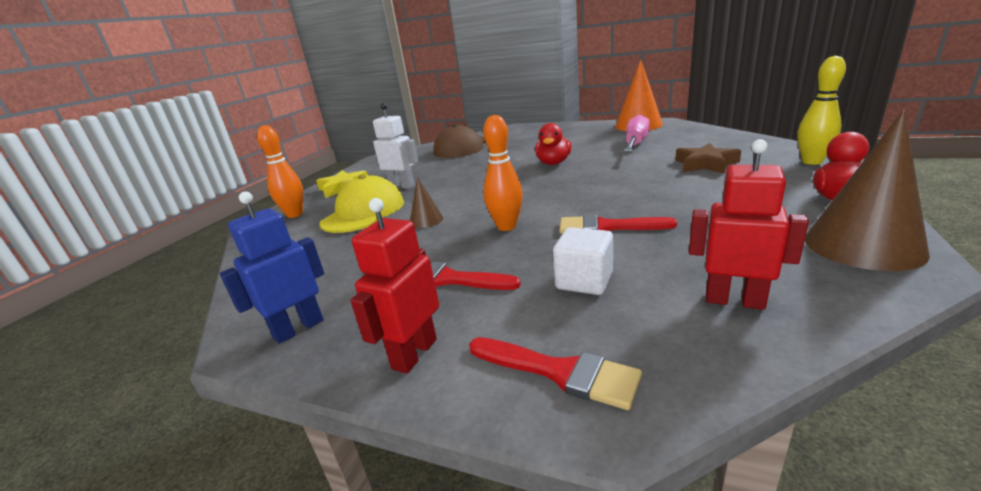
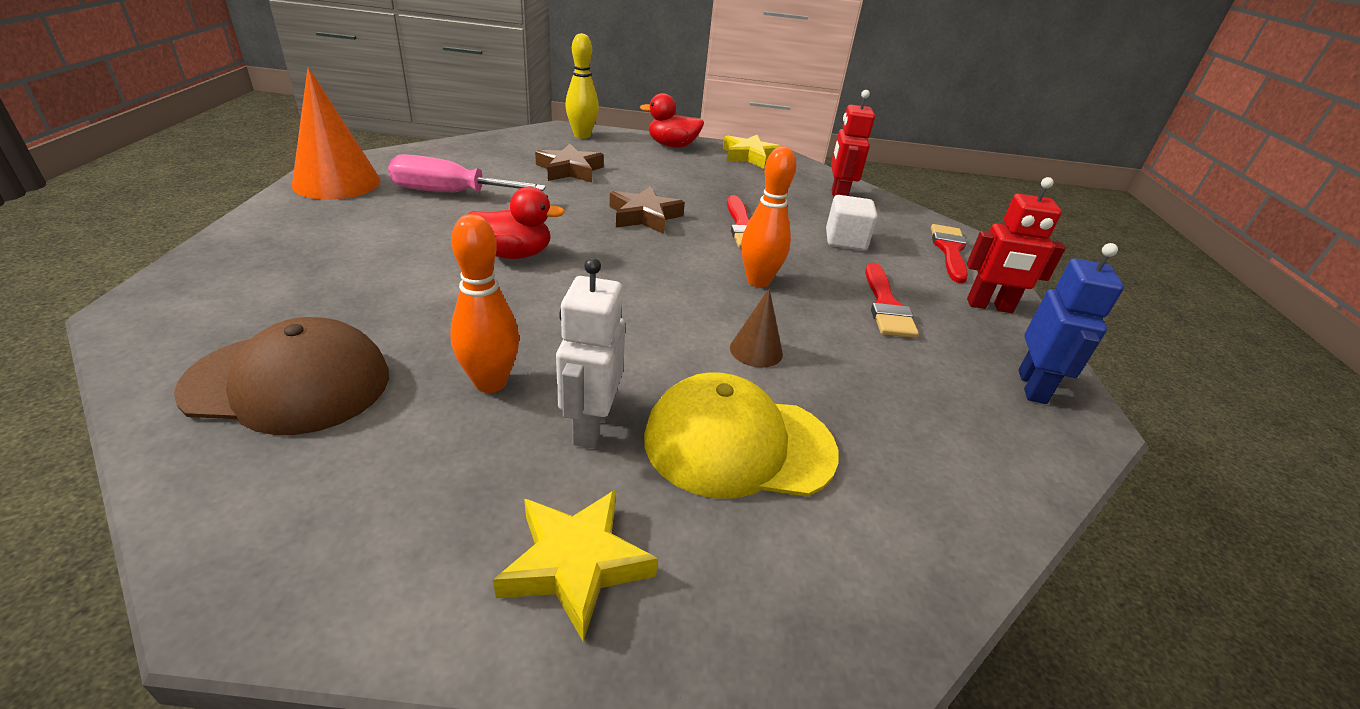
camera: 115 degrees left, 10 degrees up
blue robot [220,191,324,344] -> blue robot turned 105 degrees counterclockwise [1019,243,1124,404]
orange bowling pin [257,125,304,218] -> orange bowling pin moved to [450,214,519,393]
brown cone [805,110,930,271] -> yellow star [723,135,782,169]
none -> brown star [610,186,685,234]

